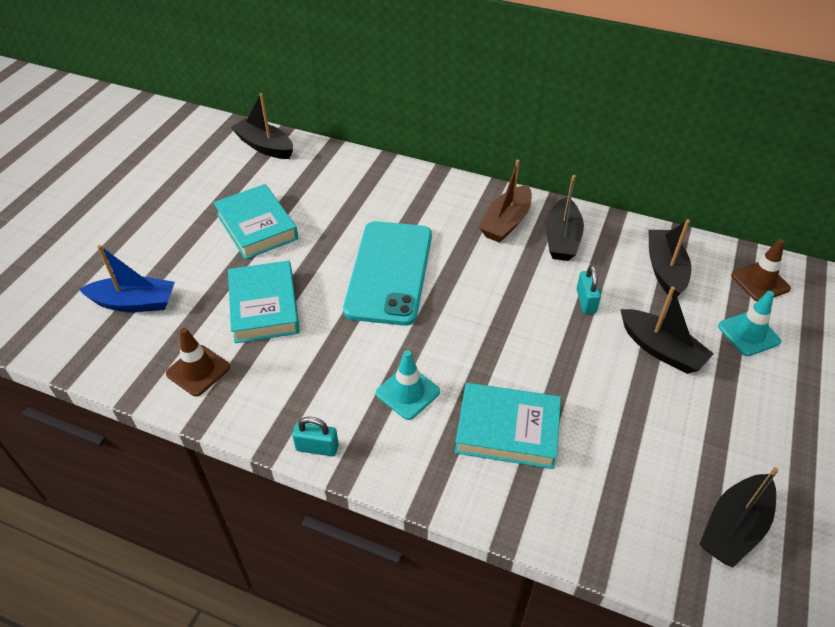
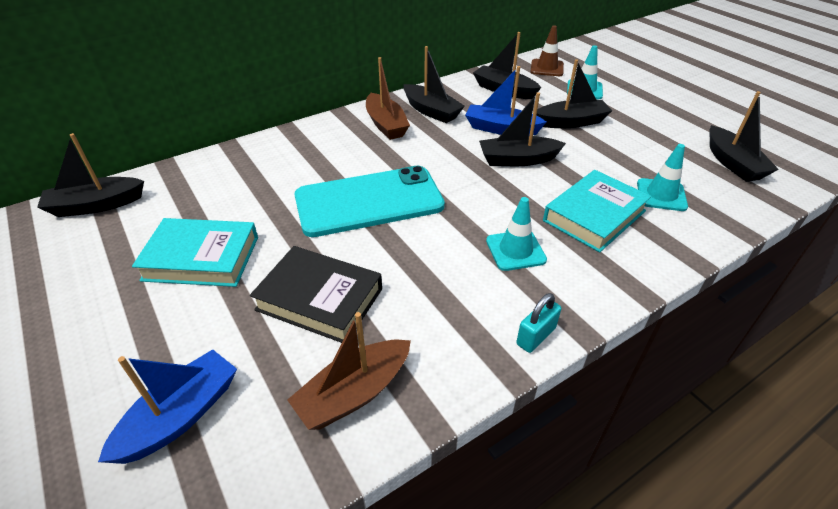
camera: 55 degrees left, 5 degrees down
brown traffic cone [166,328,230,396] -> brown boat [287,312,411,430]
turquoise book [228,261,300,343] -> black book [250,246,382,343]
turquoise phone [343,221,432,326] -> turquoise phone turned 60 degrees counterclockwise [294,166,445,237]
turquoise padlock [576,266,601,314] -> blue boat [465,66,546,135]
none -> black boat [479,92,566,166]
none -> turquoise traffic cone [637,144,688,211]

